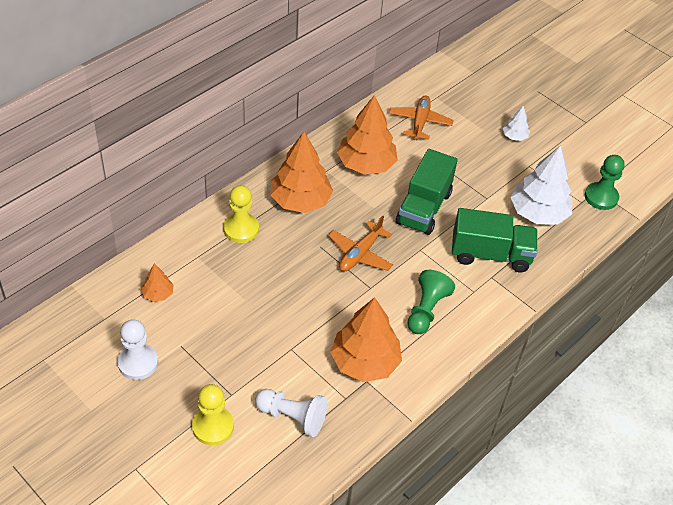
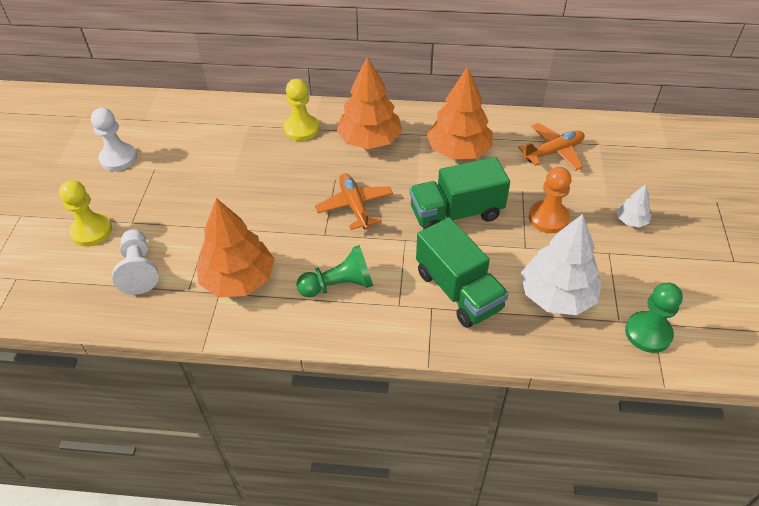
camera: 55 degrees right, 0 degrees up
orange tree [141,264,174,302] -> none
orange plane [328,216,393,271] -> orange plane turned 75 degrees clockwise [315,173,393,230]
none -> orange pawn [529,167,572,233]

